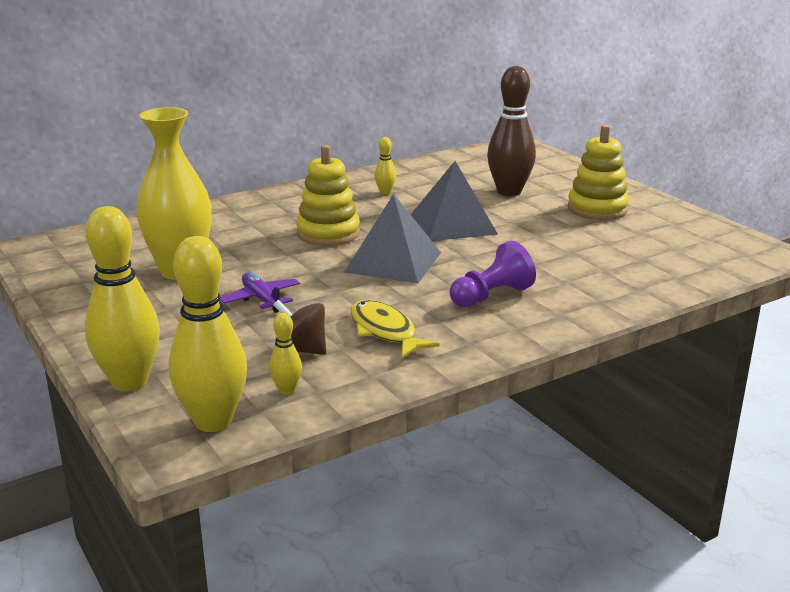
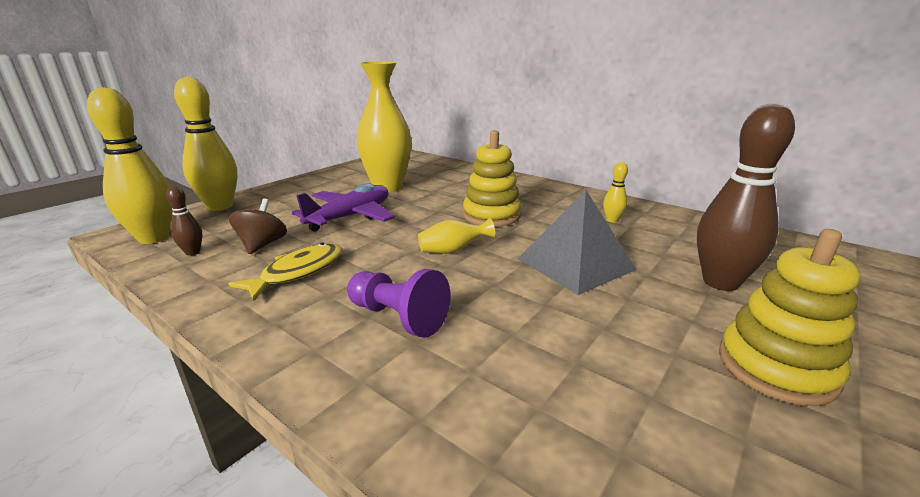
camera: 70 degrees right, 0 degrees up
purple plane [220,273,300,313] -> purple plane [292,183,395,232], size x1.64
yellow bowling pin [269,313,302,395] -> brown bowling pin [166,186,203,256]
grey pyramid [344,194,441,283] -> yellow vase [418,218,495,254]

